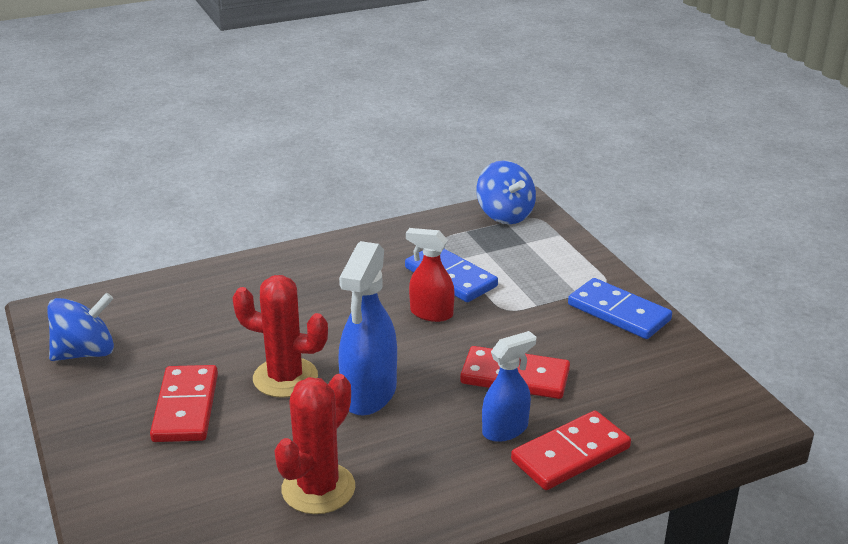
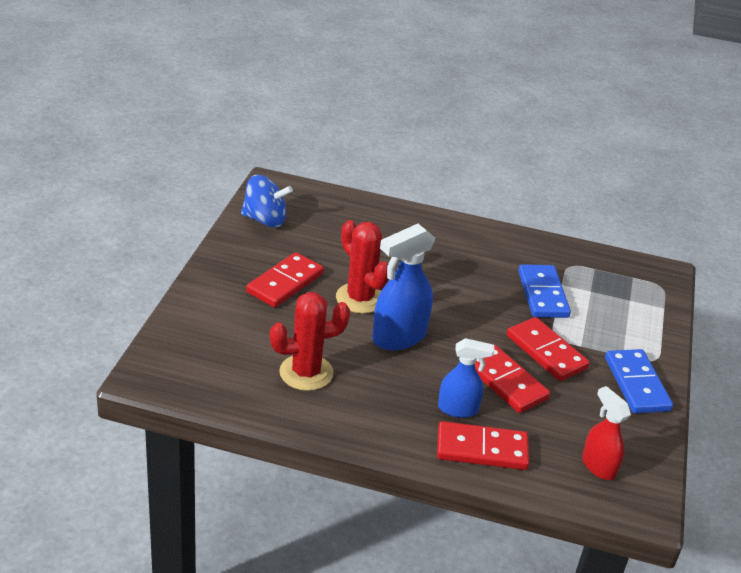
camera: 35 degrees right, 5 degrees up
red spray bottle [406,228,455,322] -> red spray bottle moved to [582,386,631,480]
blue spinning top [477,160,536,224] -> none
none -> red domino [507,317,590,381]

